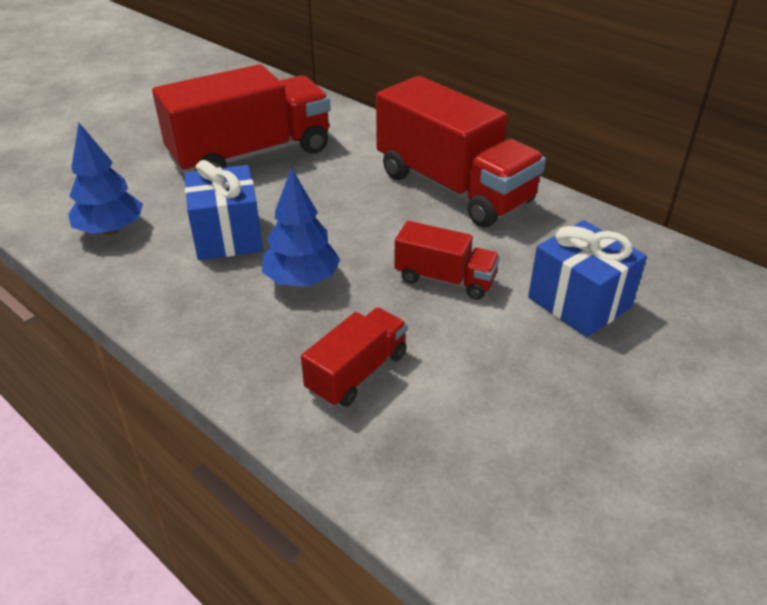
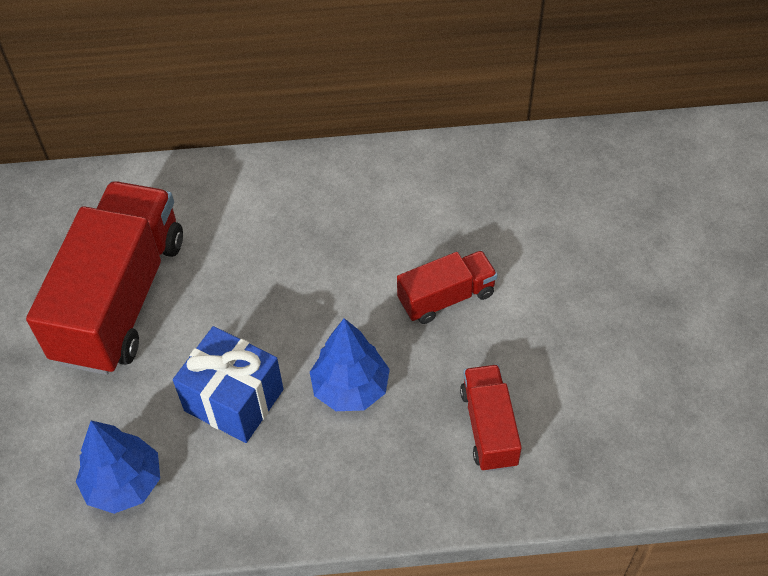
camera: 45 degrees left, 15 degrees up
red truck [376,76,546,227] -> none
blue gift [528,220,647,337] -> none

